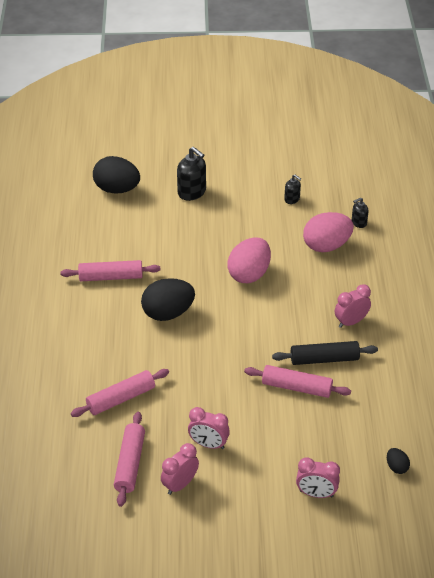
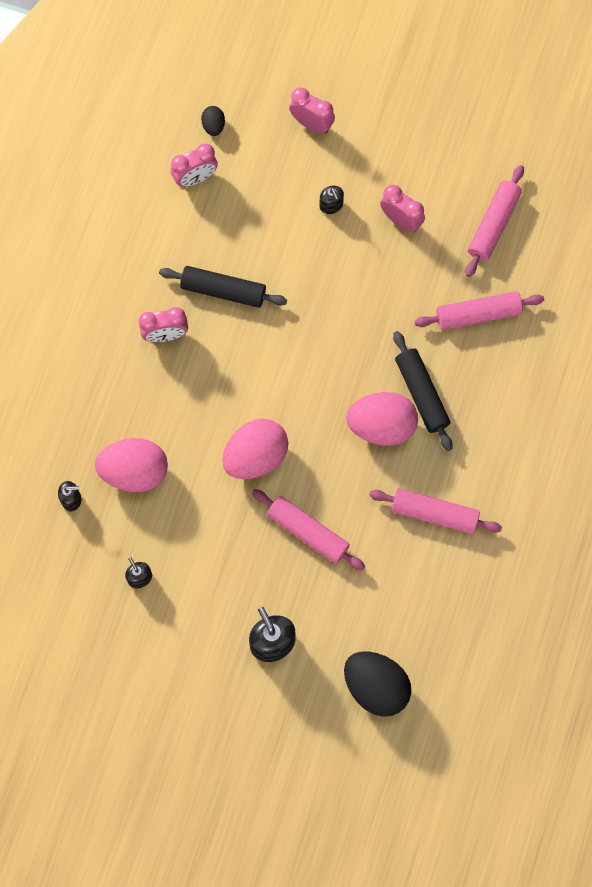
camera: 160 degrees left, 30 degrees up
black egg [141,278,195,321] -> pink egg [346,392,418,446]
pink clock [161,443,199,495] -> pink clock moved to [171,144,218,187]
pink rolling pin [244,365,351,398] -> pink rolling pin moved to [252,489,365,571]
none -> black soap dispenser [319,186,344,214]
none -> black rolling pin [393,331,453,451]

